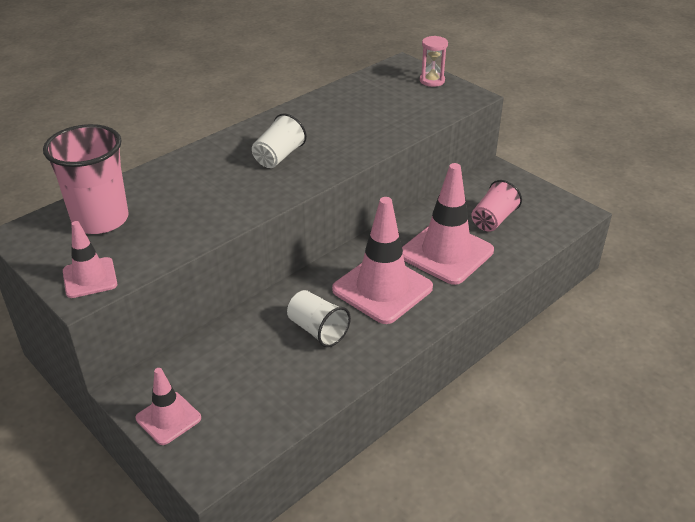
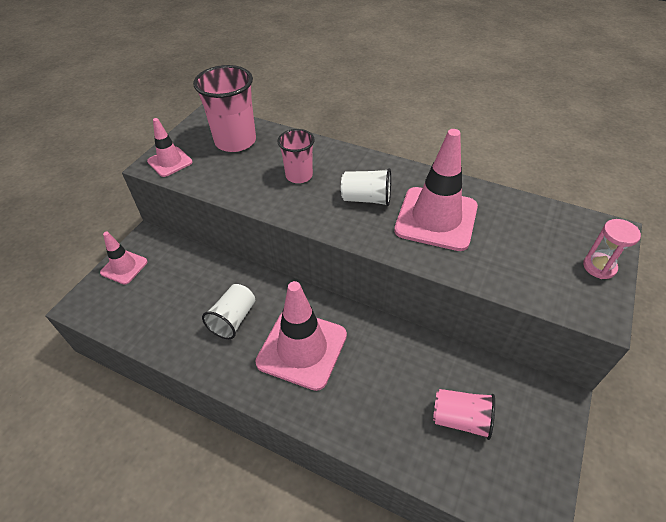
camera: 70 degrees right, 10 degrees up
pink traffic cone [402,163,494,285] -> pink traffic cone moved to [394,129,478,251]
none -> pink cup [277,129,315,183]

